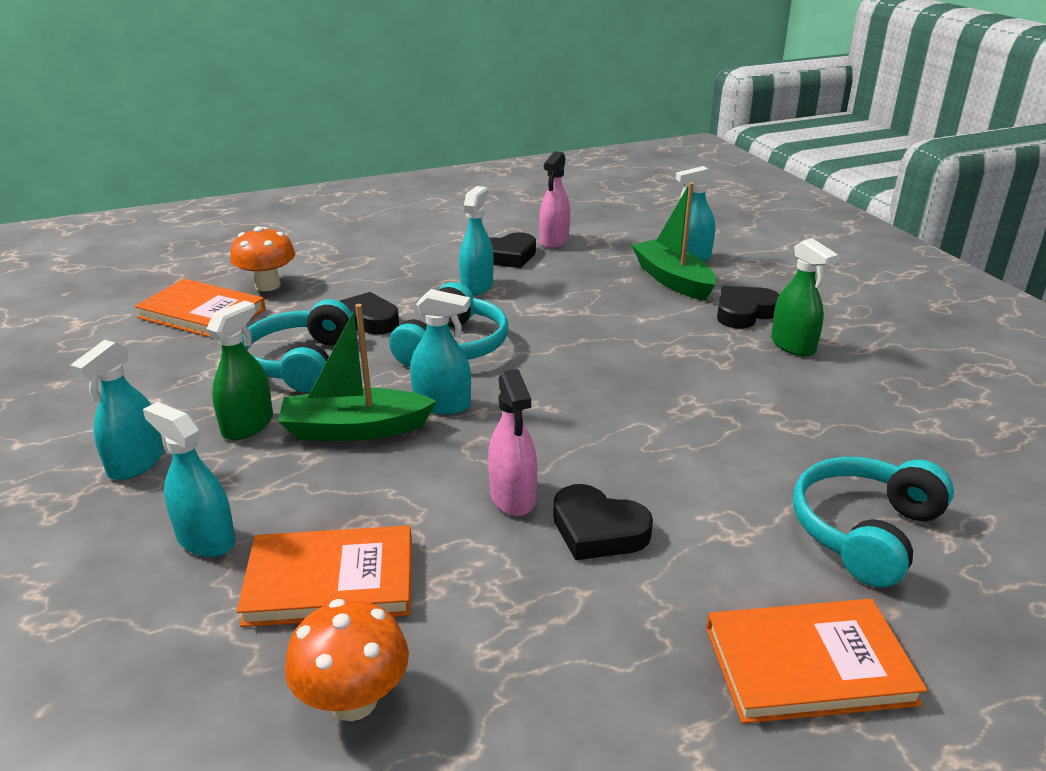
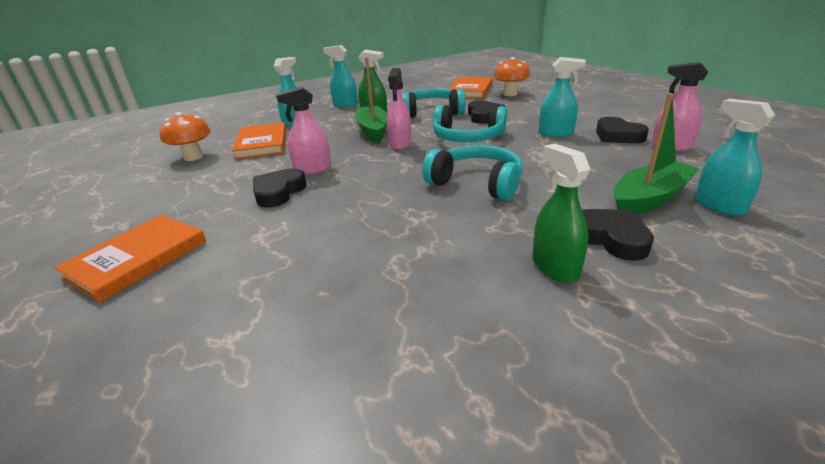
camera: 85 degrees right, 0 degrees up
turquoise spray bottle [410,289,471,414] -> pink spray bottle [387,68,411,150]
orange book [706,599,927,724] -> orange book turned 45 degrees clockwise [54,215,206,303]
green spray bottle [771,238,838,356] -> green spray bottle turned 105 degrees clockwise [532,144,591,283]
turquoise headphones [793,457,954,588] -> turquoise headphones moved to [422,145,522,201]

